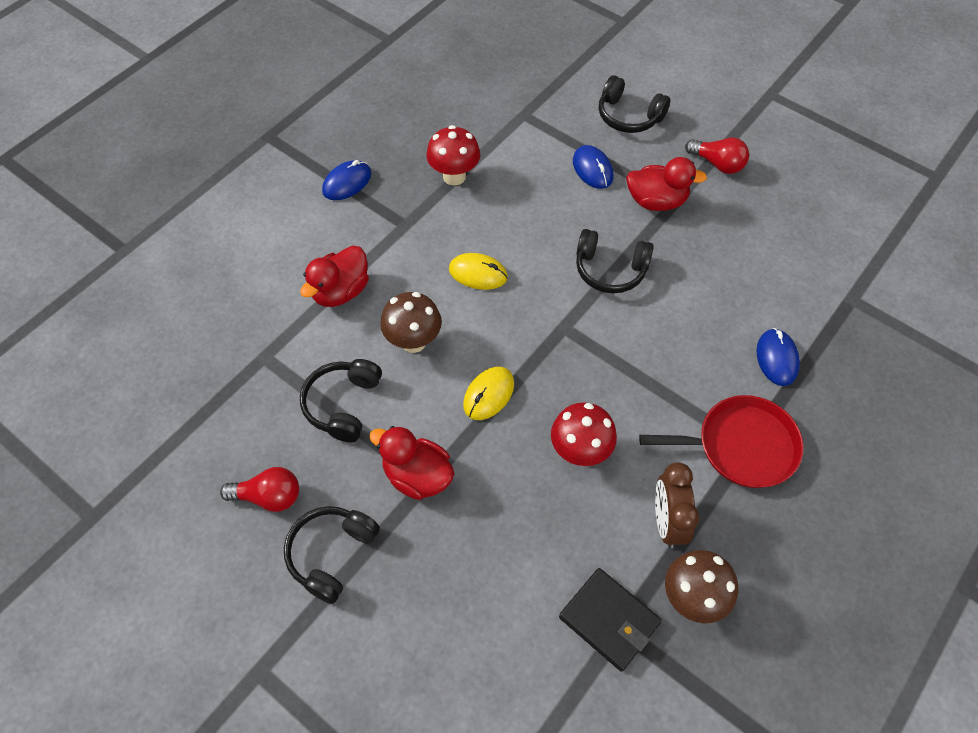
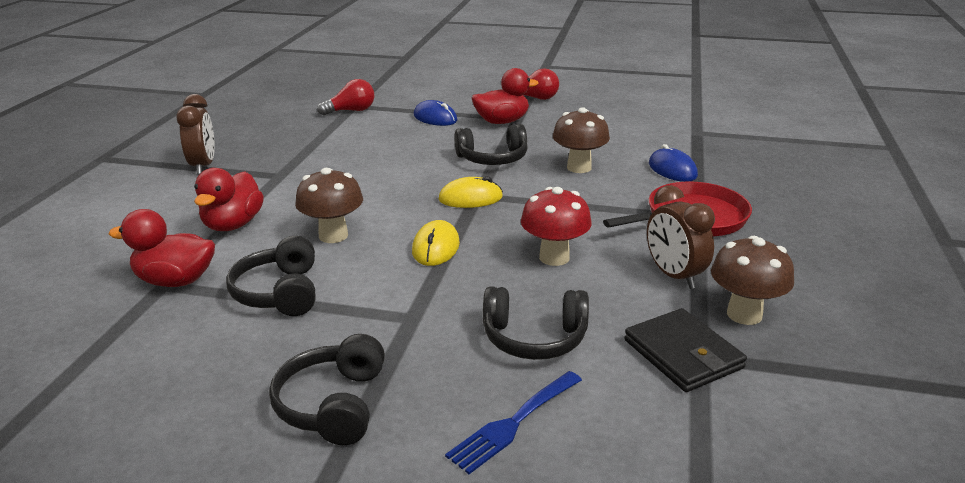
camera: 25 degrees left, 30 degrees down
red light bulb [220,467,299,512] -> red light bulb moved to [317,79,374,115]
blue mouse [322,160,371,200] -> brown clock [176,94,215,174]
red duck [369,426,454,500] -> red duck moved to [109,209,215,287]
red mushroom [426,125,480,186] -> none
yellow mouse [449,253,508,290] -> yellow mouse moved to [439,176,503,208]
black wallet [559,568,662,672] -> black wallet turned 45 degrees clockwise [624,308,747,392]
black headphones [599,75,670,133] -> black headphones moved to [483,286,589,360]
none -> blue fork [445,371,582,474]
none -> brown mushroom [553,107,610,173]

